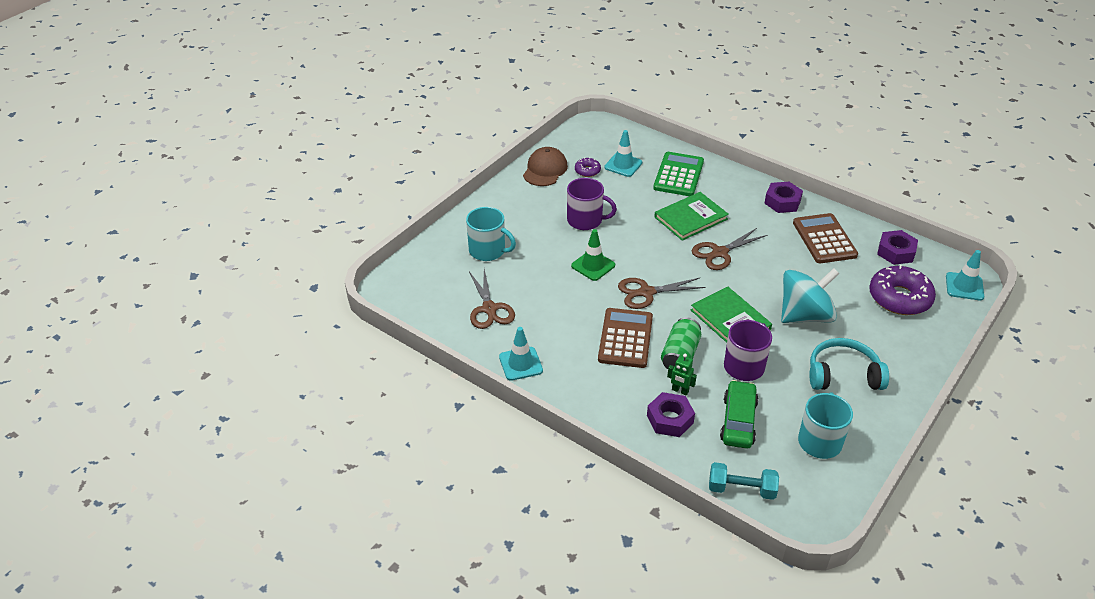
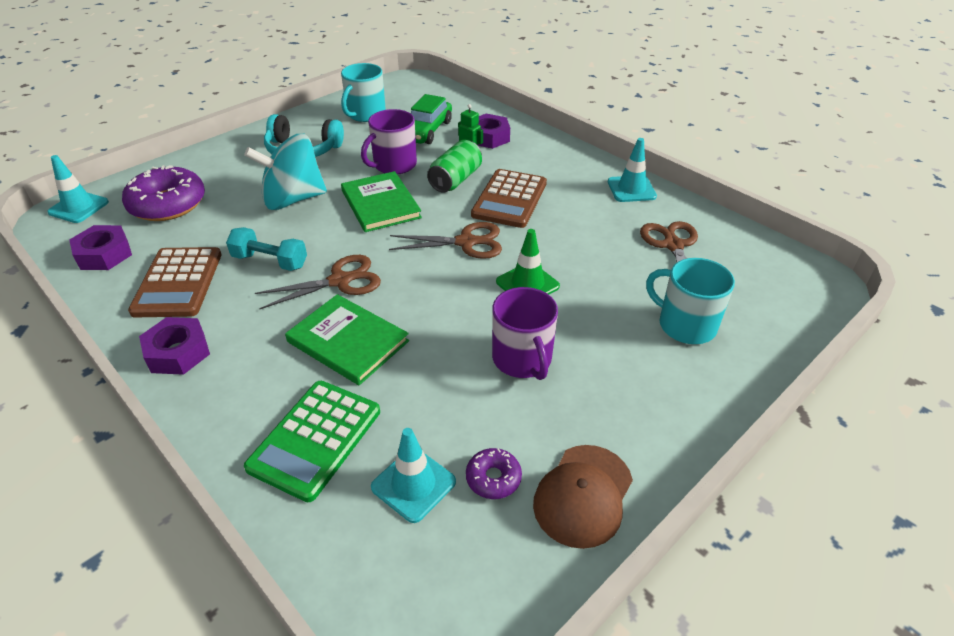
camera: 170 degrees left, 0 degrees up
purple mug [567,178,617,230] -> purple mug turned 135 degrees counterclockwise [492,287,558,380]
green book [654,192,729,241] -> green book turned 60 degrees clockwise [285,294,409,385]
turquoise dumbbell [709,462,779,500] -> turquoise dumbbell moved to [226,227,307,271]

